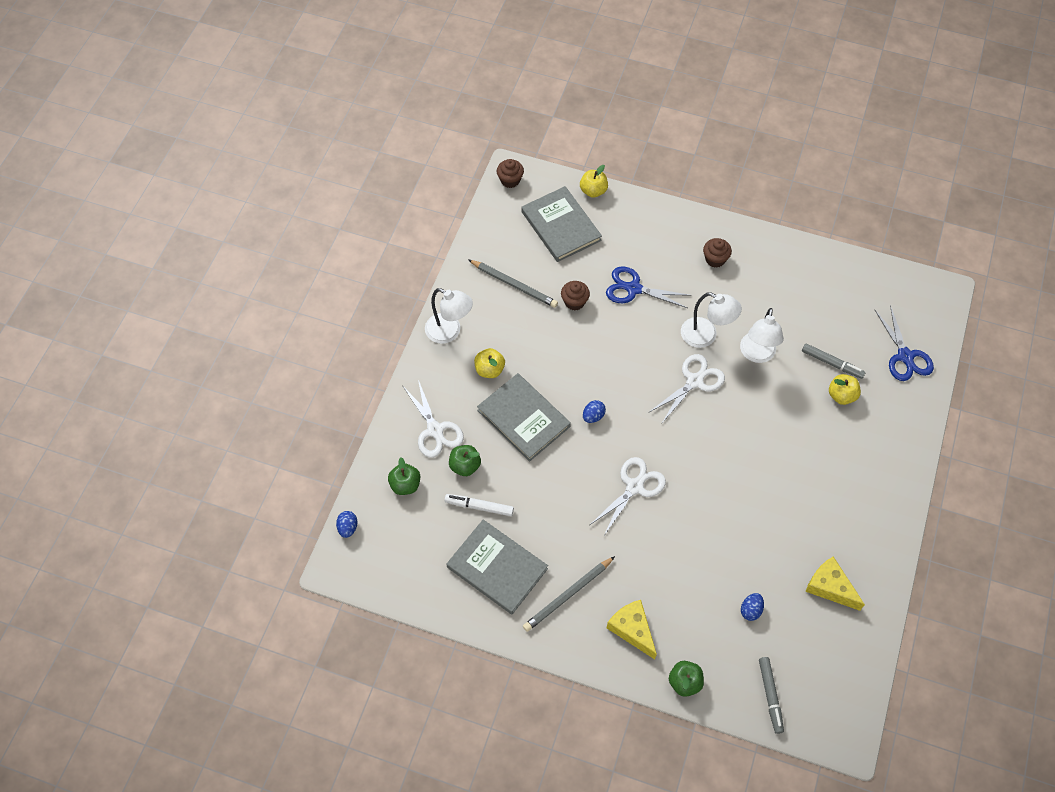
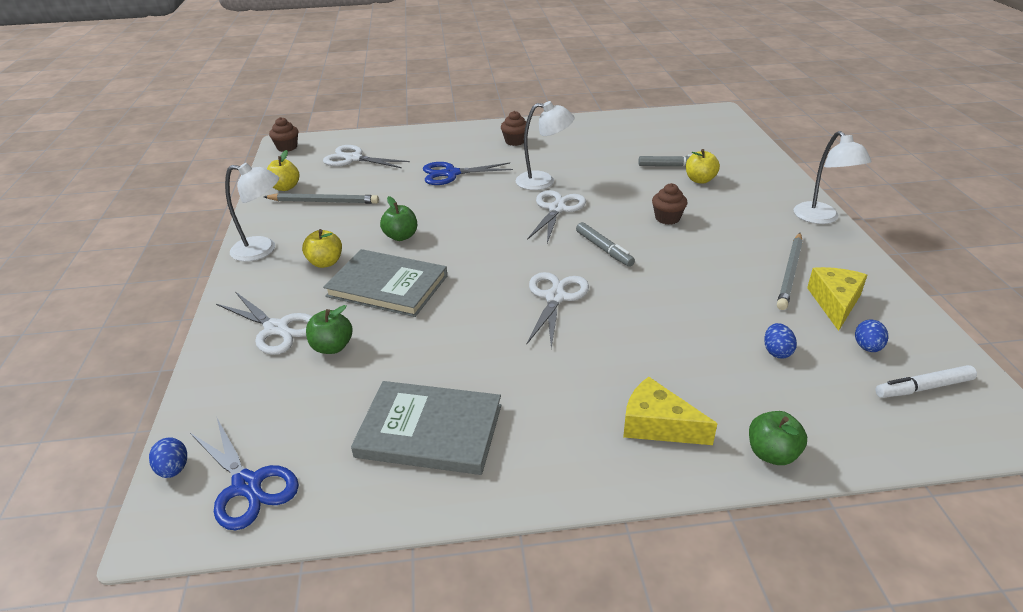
camera: 25 degrees left, 25 degrees down
green apple [388,457,420,495] -> green apple moved to [380,196,417,241]
white marker [444,494,514,516] -> white marker moved to [875,365,977,398]
grey book [521,186,602,262] -> white scissors [323,145,410,168]
grey pencil [523,556,615,632] -> grey pencil moved to [777,233,803,310]
brown cupcake [561,281,590,310] -> brown cupcake moved to [652,183,687,225]
yellow apple [580,165,608,198] -> yellow apple moved to [267,150,299,191]
blue egg [583,400,606,423] -> blue egg moved to [855,319,888,352]
white lamp [740,308,784,363] -> white lamp moved to [793,131,872,224]
grey marker [759,657,784,734] -> grey marker moved to [576,222,635,267]
yellow cheese [805,557,865,611] -> yellow cheese turned 90 degrees clockwise [807,267,867,331]
blue scissors [875,305,934,381] -> blue scissors moved to [190,418,299,530]

